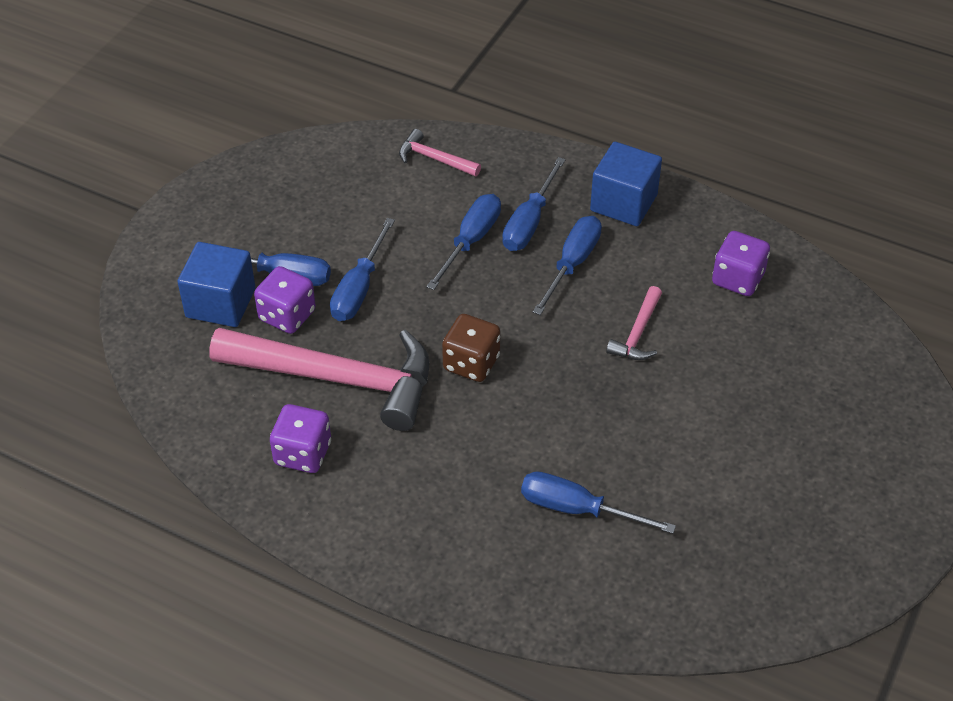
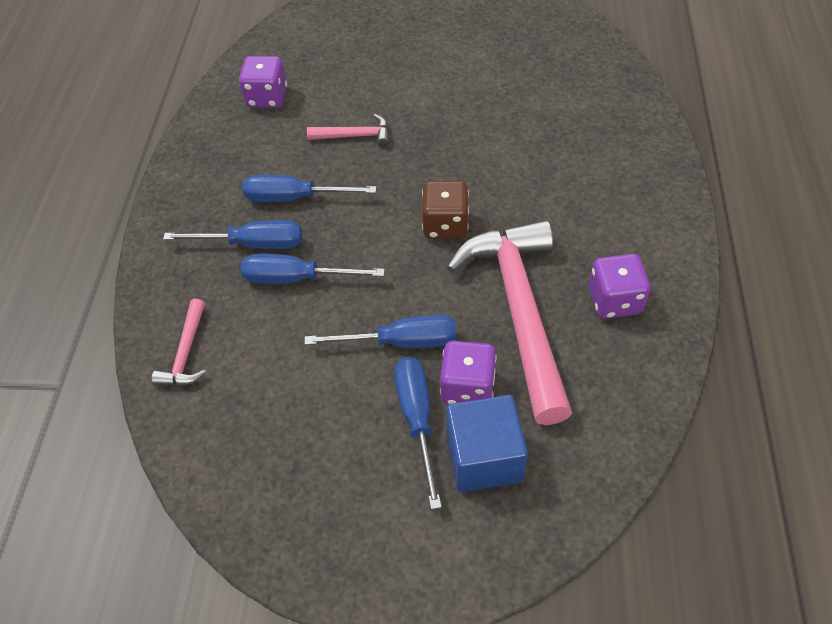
camera: 110 degrees left, 5 degrees up
blue screwdriver [521,471,676,534] -> none
blue cube [590,142,662,226] -> none

